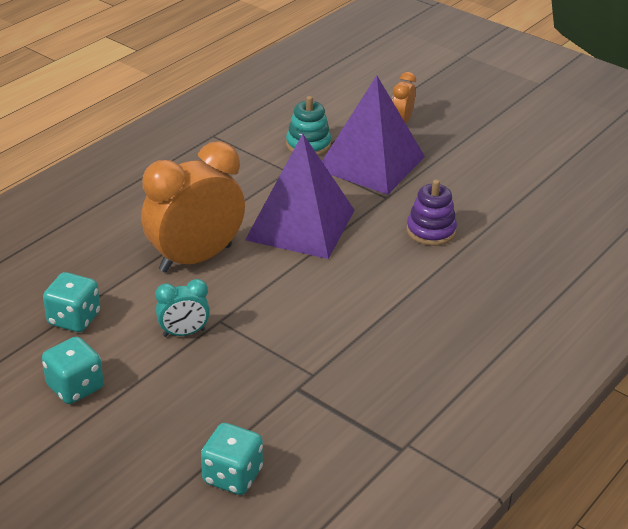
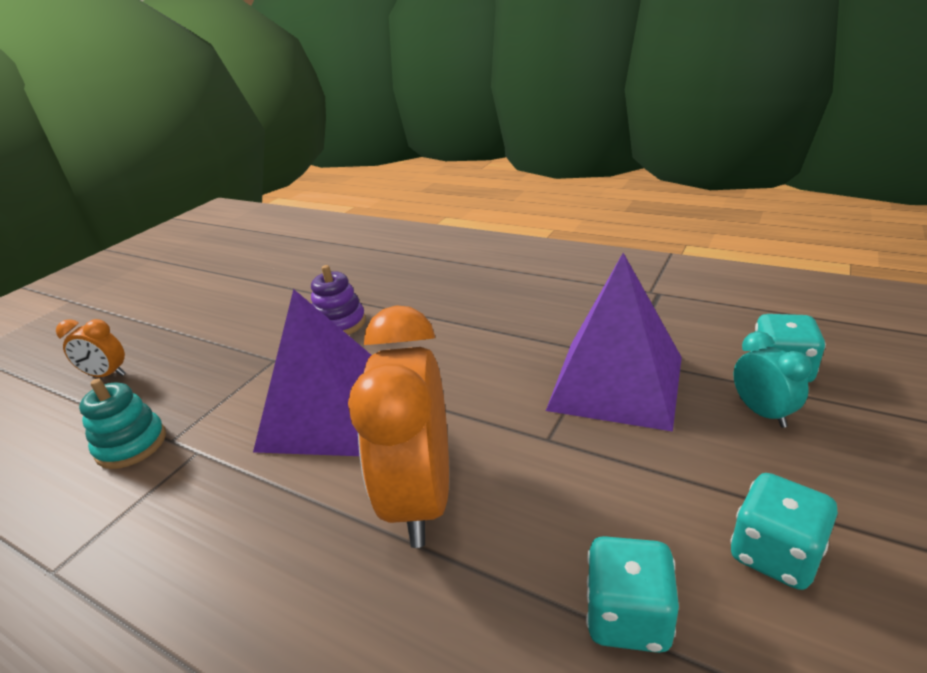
camera: 95 degrees left, 5 degrees down
orange clock [141,141,245,273] -> orange clock turned 45 degrees clockwise [348,305,449,548]
turquoise clock [155,279,210,337] -> turquoise clock moved to [733,331,812,428]
purple pyramid [322,75,425,195] -> purple pyramid moved to [546,253,682,432]

